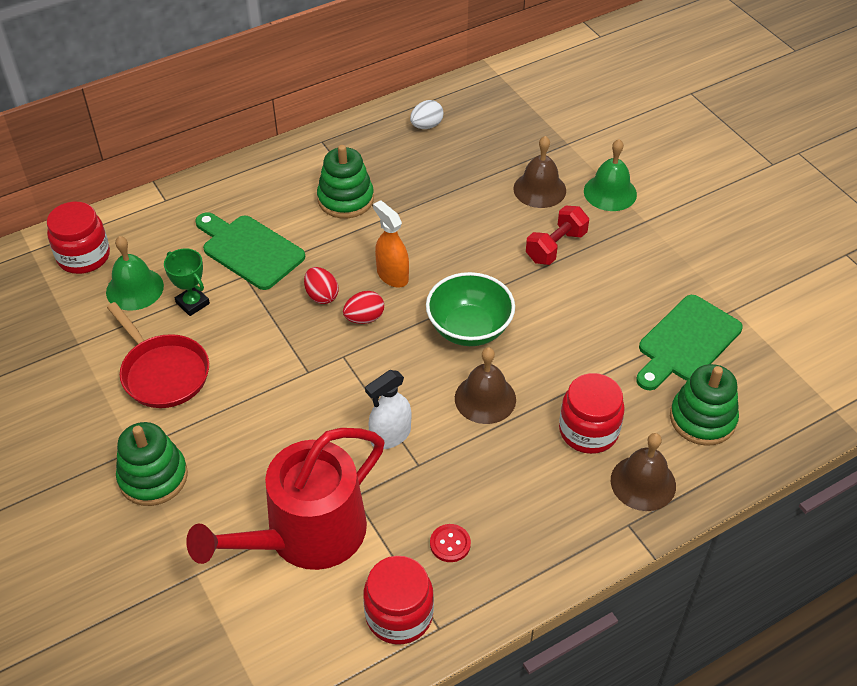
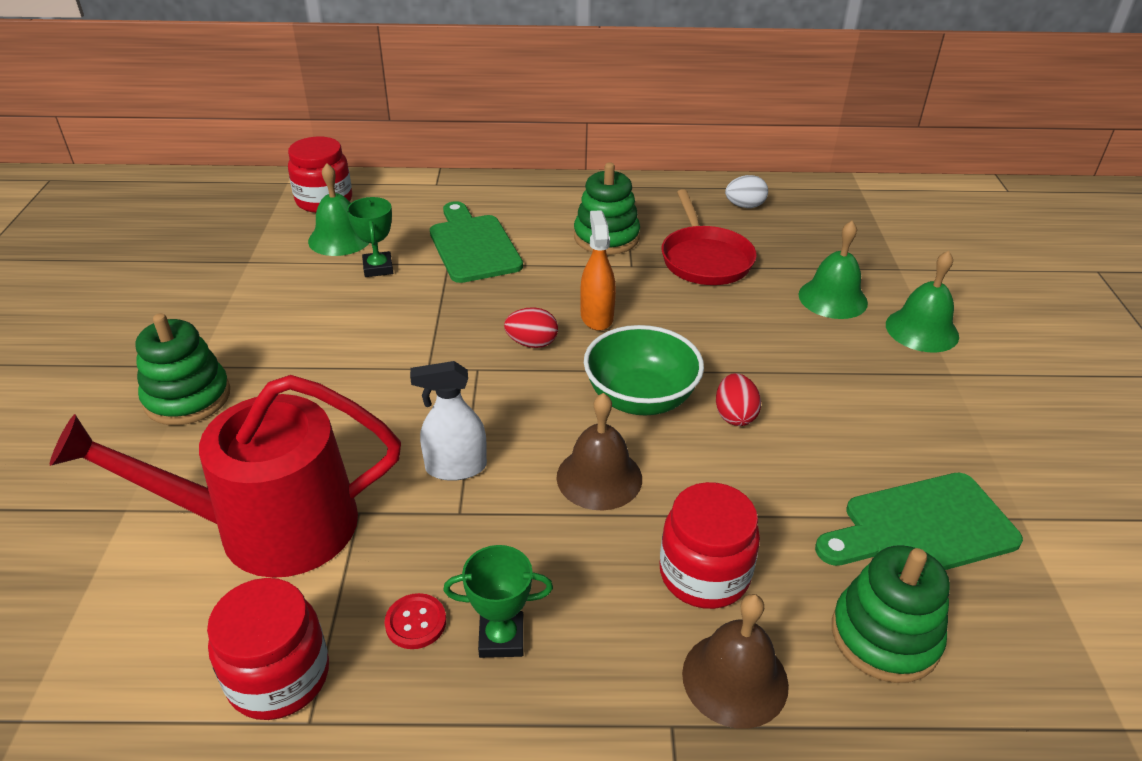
camera: 30 degrees right, 10 degrees down
red pan [107,302,209,408] -> red pan moved to [661,189,757,285]
red egg [304,267,338,304] -> red egg moved to [716,373,761,426]
brown bell [513,136,566,208] -> green bell [798,221,868,319]
red dumbbell [526,206,589,265] -> none
none -> green trophy [443,545,553,658]

